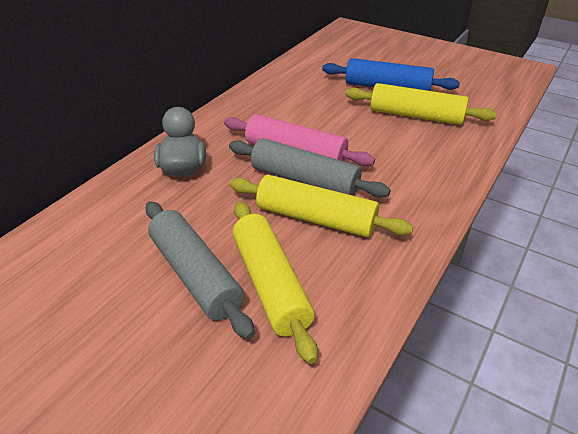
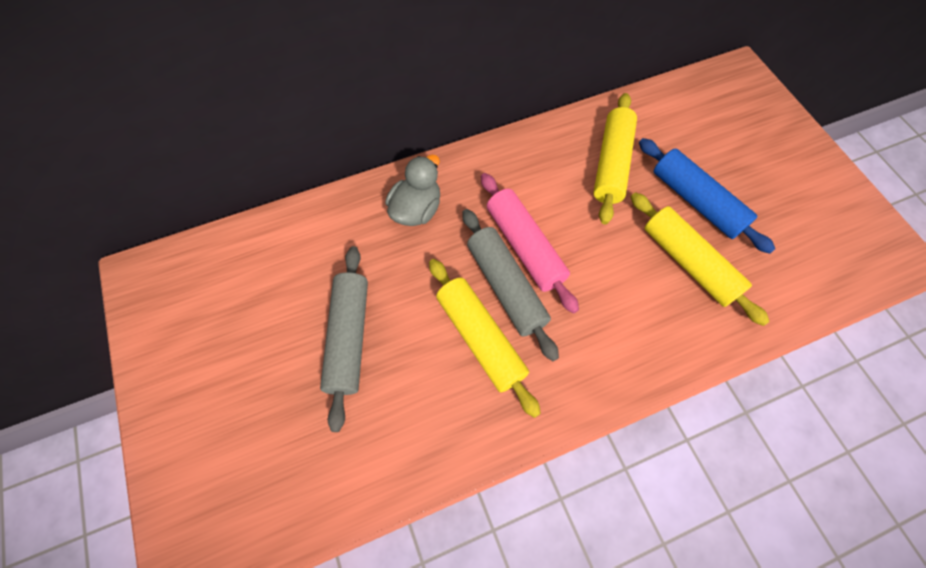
camera: 35 degrees right, 25 degrees up
yellow rolling pin [233,201,318,364] -> yellow rolling pin moved to [593,93,637,224]

